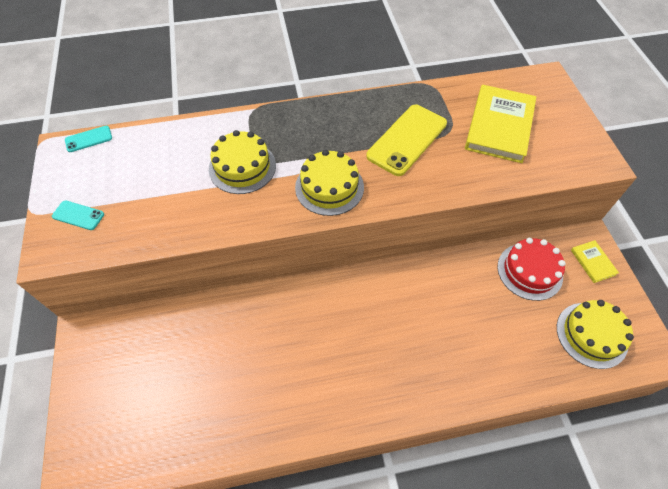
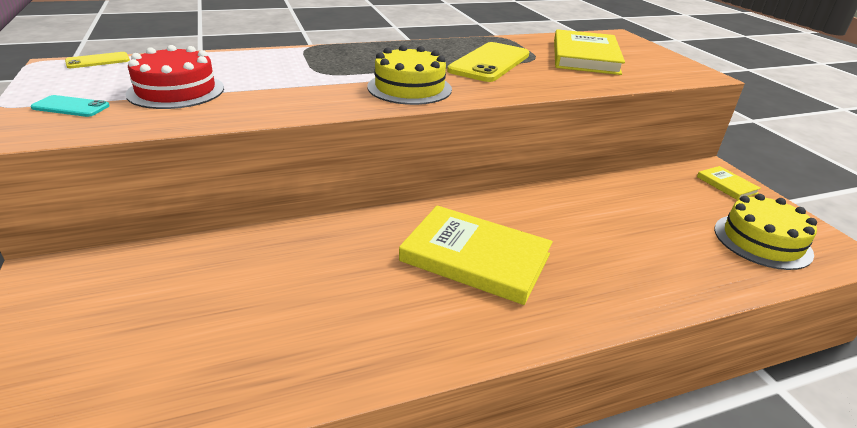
camera: 10 degrees left, 25 degrees down
turquoise phone [65,126,112,152] -> yellow phone [65,52,130,68]
yellow cake [209,130,276,194] -> none
red cake [498,238,566,301] -> red cake moved to [125,45,224,109]
none -> yellow book [399,205,553,305]

